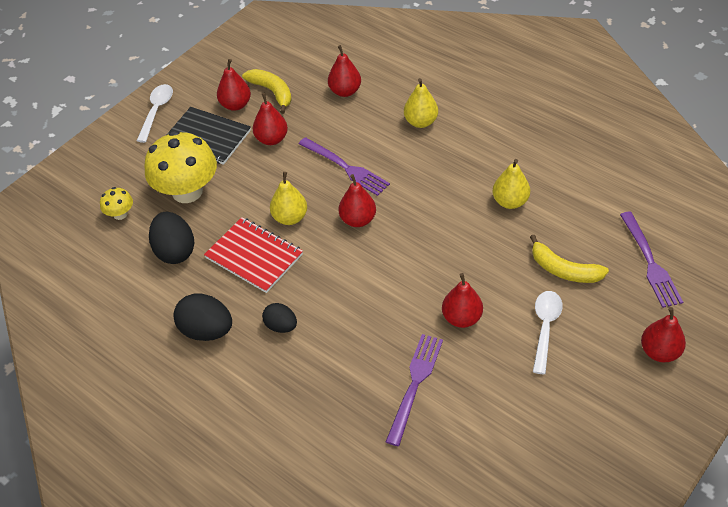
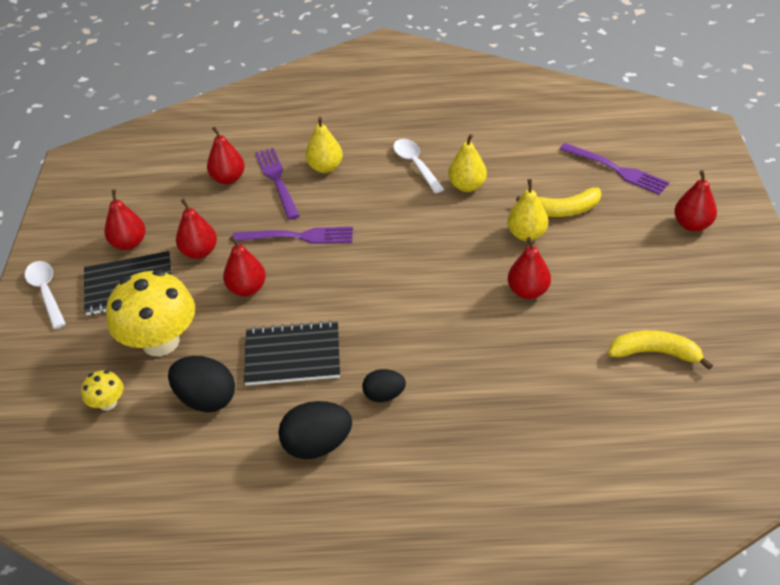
camera: 40 degrees left, 5 degrees down
red notebook [204,217,303,293] -> black notebook [244,320,340,385]
yellow banana [242,69,292,114] -> yellow banana moved to [608,330,713,370]
yellow pear [270,172,307,225] -> yellow pear moved to [507,179,548,241]
red pear [339,174,376,227] -> red pear moved to [223,236,266,296]
purple fork [386,334,443,446] -> purple fork moved to [255,148,300,220]
white spoon [533,291,563,374] -> white spoon moved to [393,139,444,193]

